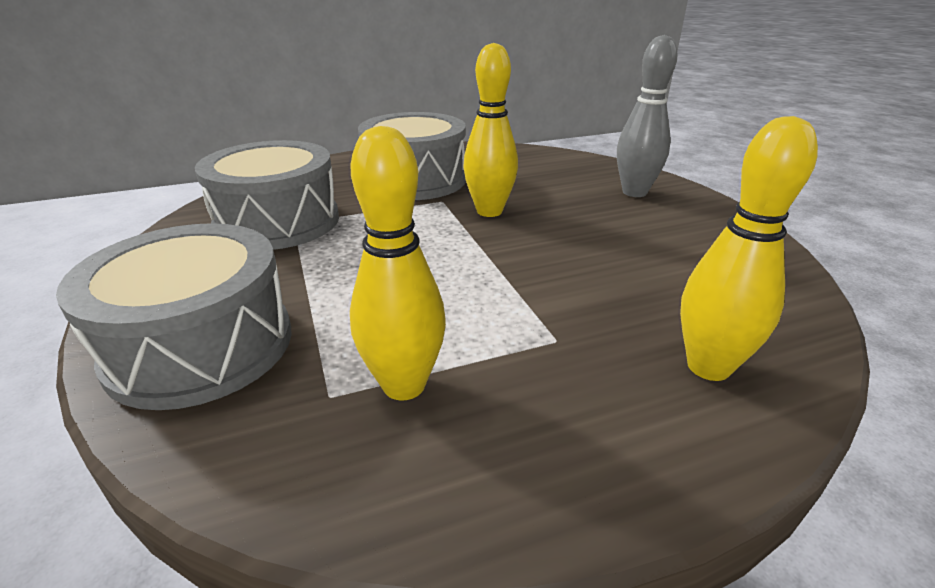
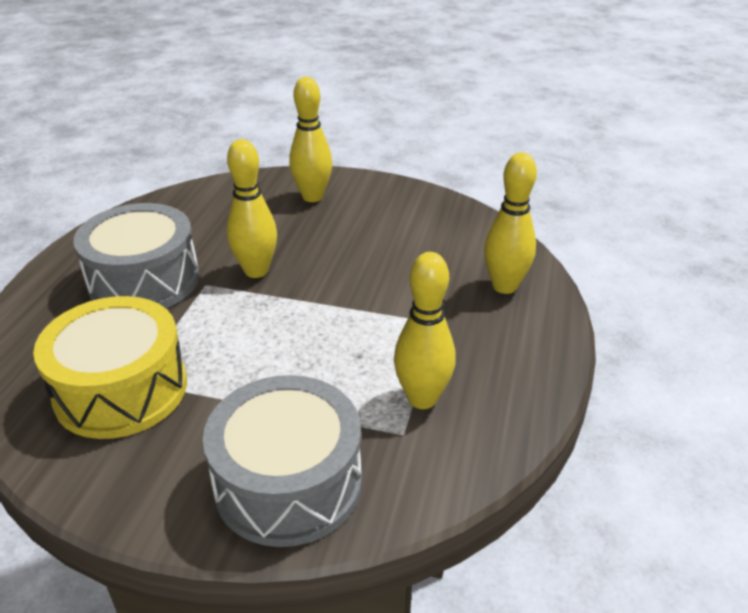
camera: 55 degrees left, 5 degrees up
grey drum [195,140,339,250] -> yellow drum [33,296,187,439]
grey bowling pin [617,35,678,197] -> yellow bowling pin [289,77,332,202]

